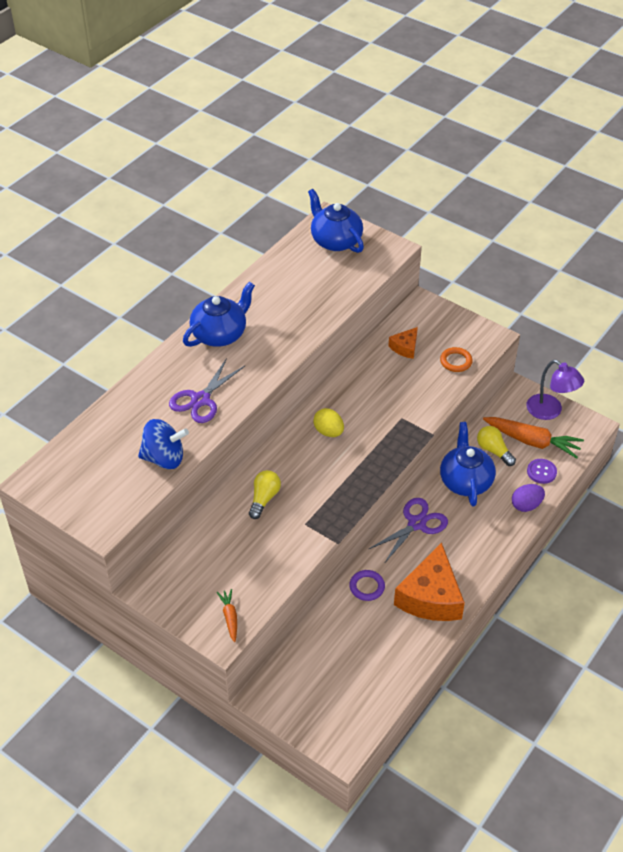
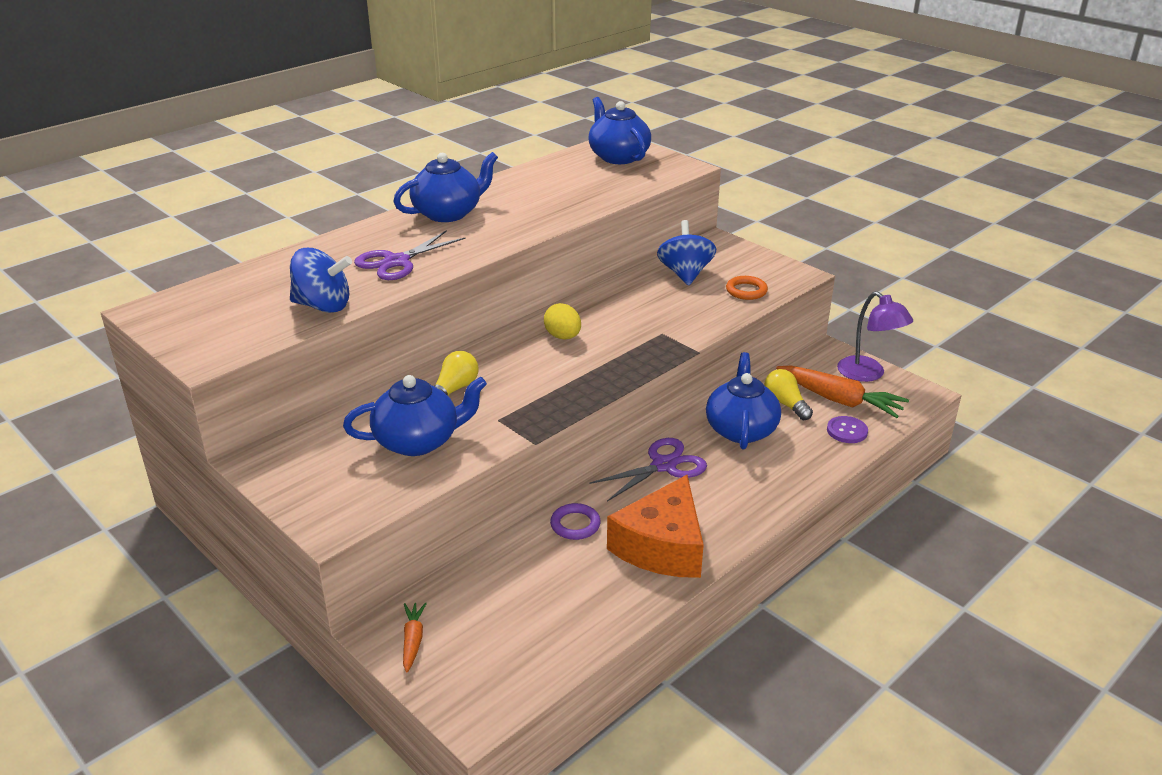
camera: 10 degrees right, 15 degrees down
orange carrot [217,589,237,642] -> orange carrot moved to [403,602,427,673]
orange cheese [389,327,418,359] -> blue spinning top [657,220,716,286]
purple egg [512,484,545,512] -> none
none -> blue teapot [343,375,487,456]

